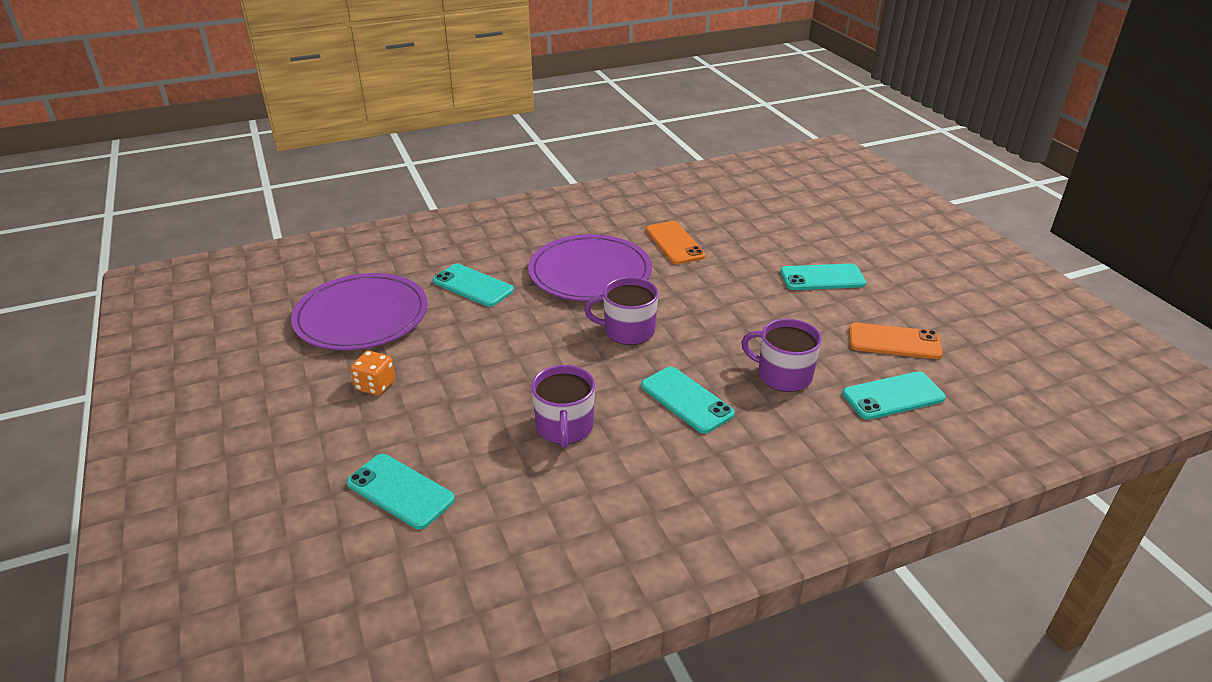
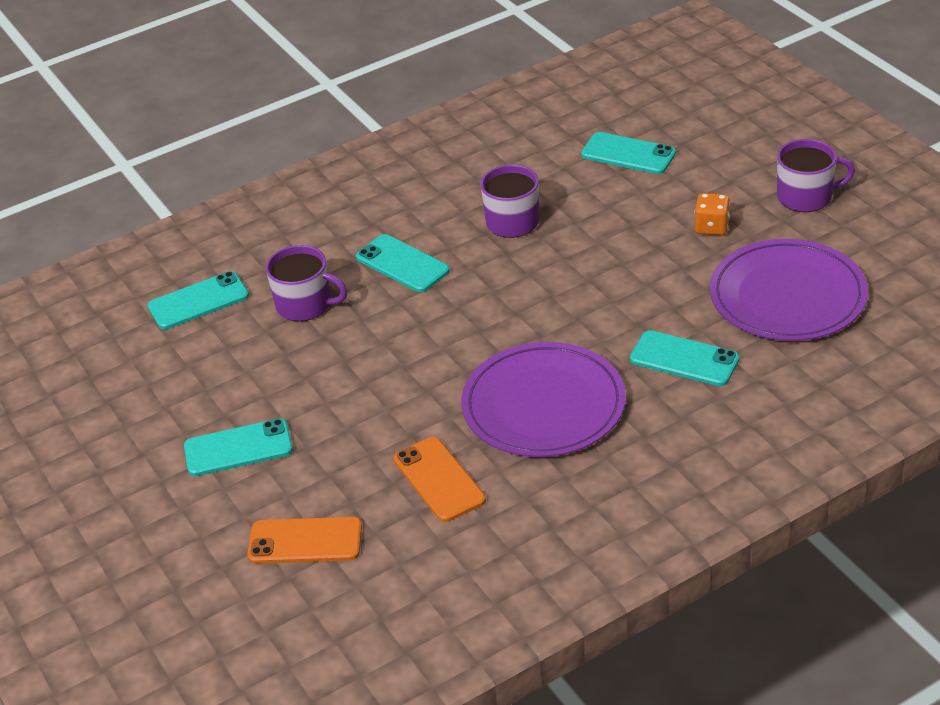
camera: 175 degrees right, 5 degrees up
purple mug [584,277,658,345] -> purple mug moved to [777,139,855,212]
orange phone [849,323,943,359] -> orange phone moved to [247,517,362,564]

